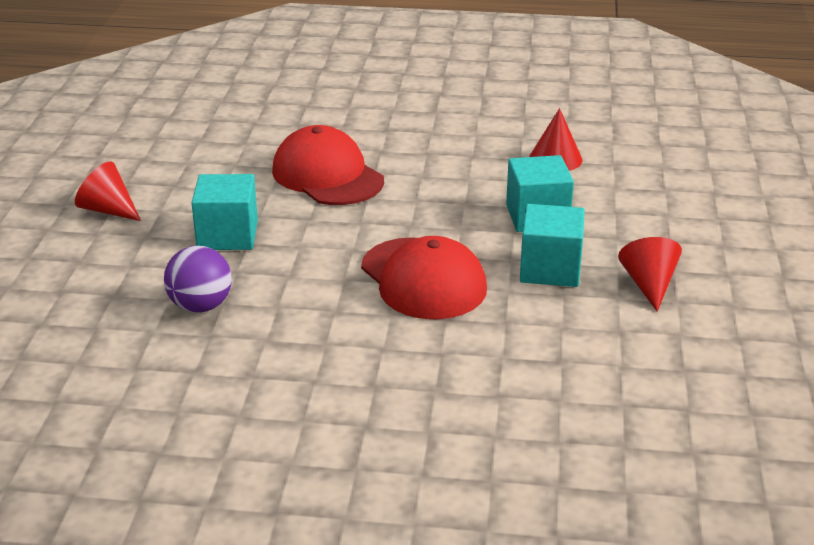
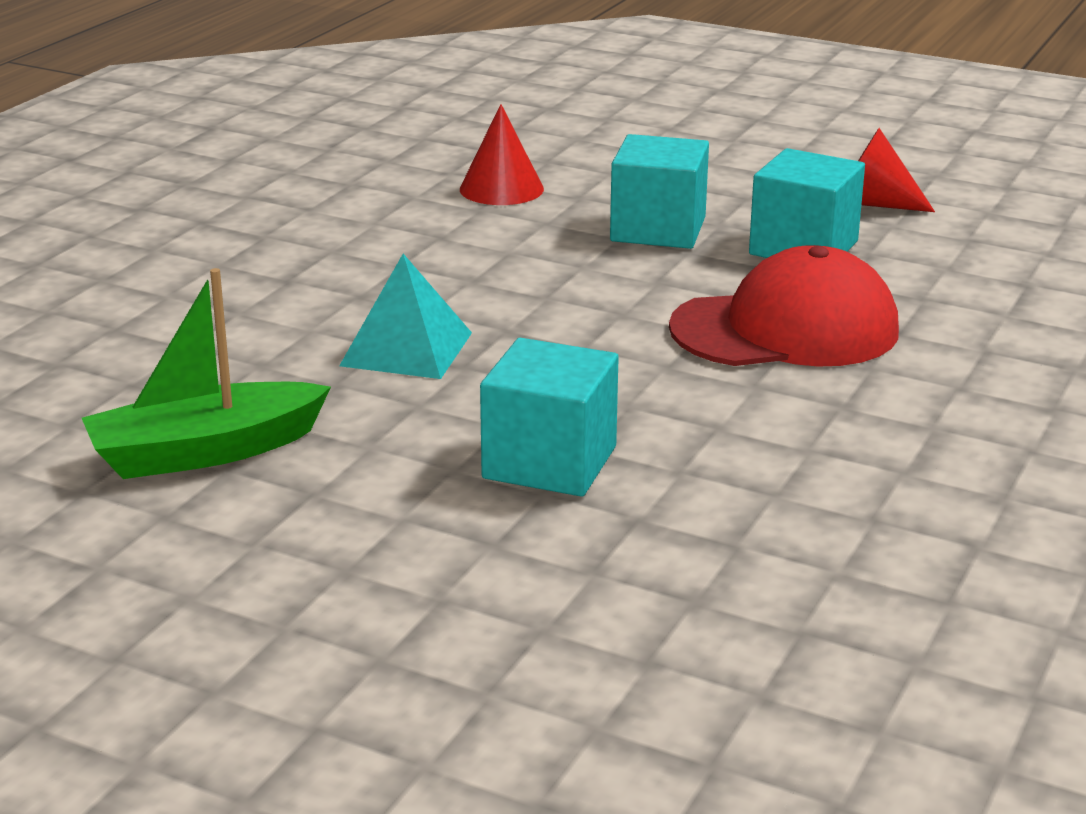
camera: 70 degrees left, 5 degrees down
red cone [75,161,141,221] -> none
purple ball [164,246,232,312] -> none
red cap [272,125,384,205] -> turquoise pyramid [339,254,472,379]
none -> green boat [82,268,331,479]

